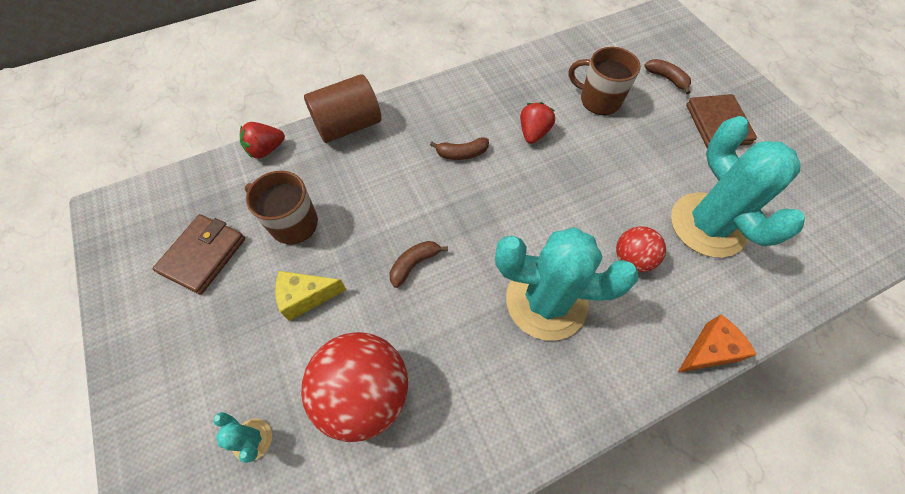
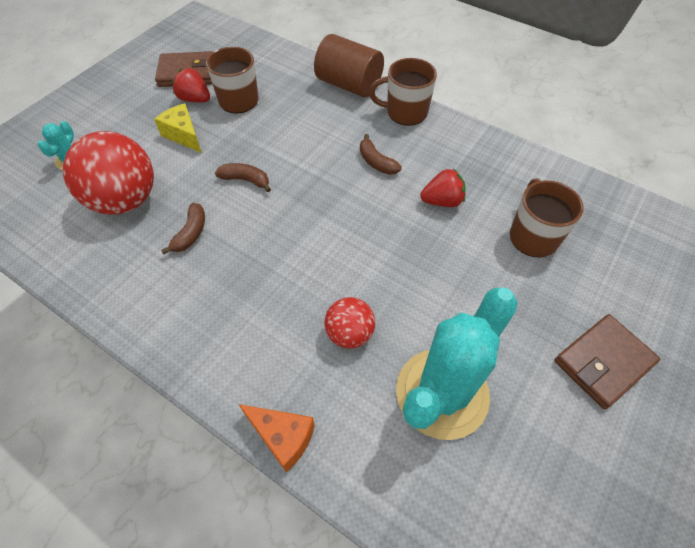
camera: 60 degrees right, 5 degrees down
red strawberry [240,122,285,159] -> red strawberry moved to [172,68,210,102]
turquoise cactus [495,227,638,341] -> none
brown banana [644,59,691,94] -> brown banana moved to [161,203,205,255]
none -> brown mug [369,58,437,126]

